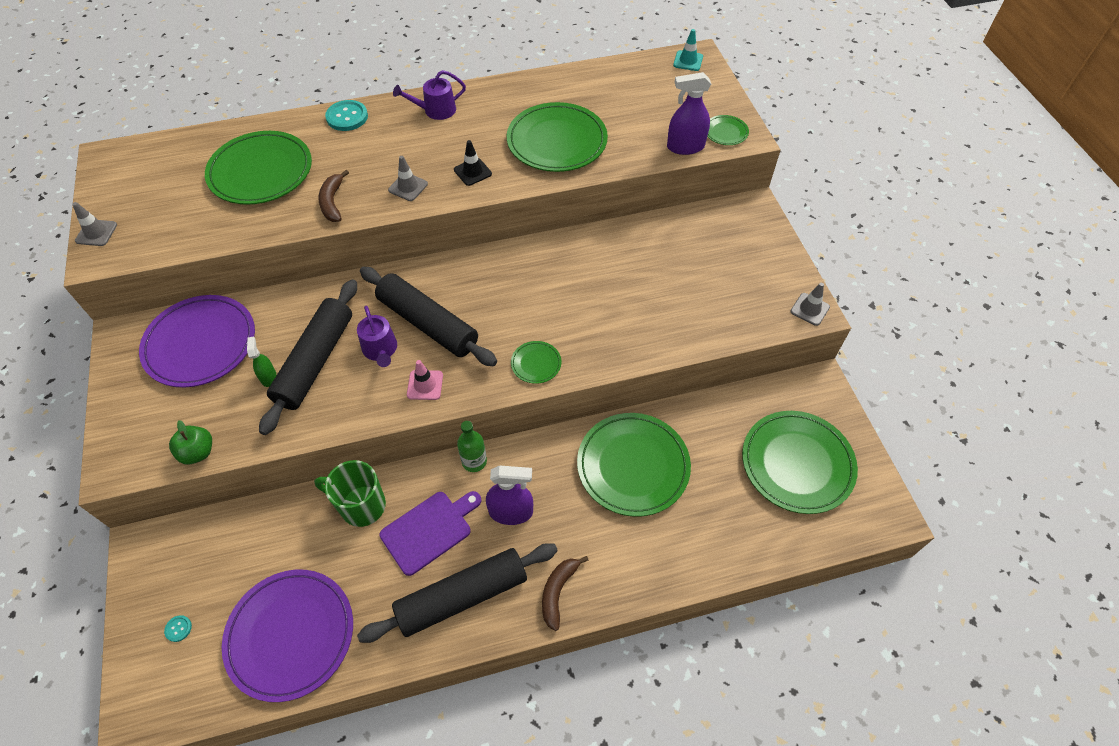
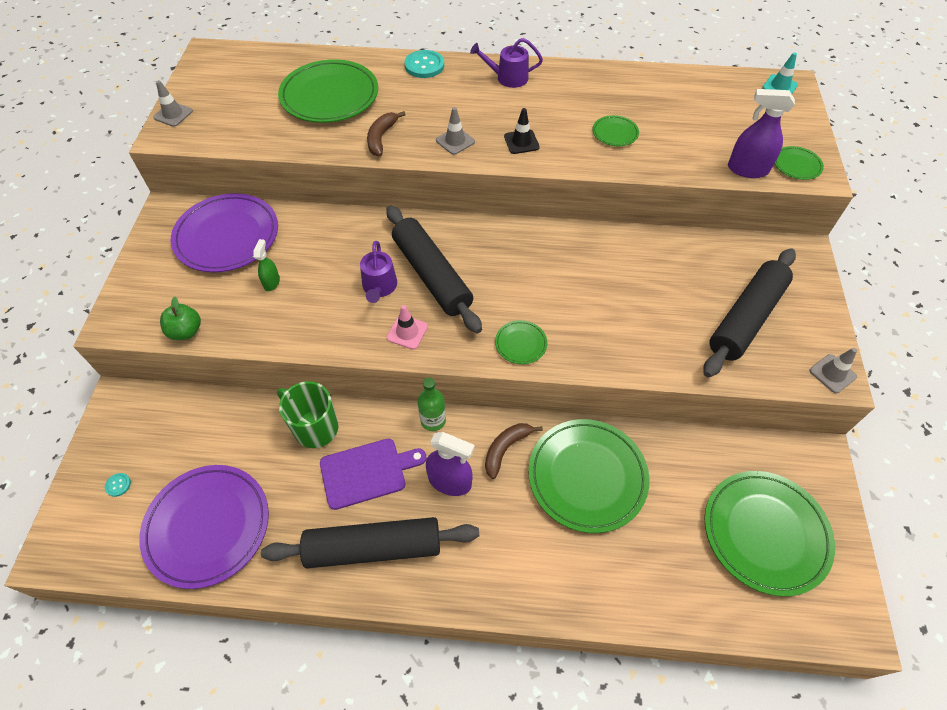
camera: 20 degrees right, 0 degrees up
black rolling pin [259,279,357,435] -> black rolling pin moved to [703,248,796,377]
green plate [507,102,608,172] -> green plate [592,115,639,146], size x0.45
brown banana [542,556,589,631] -> brown banana moved to [485,423,543,479]

